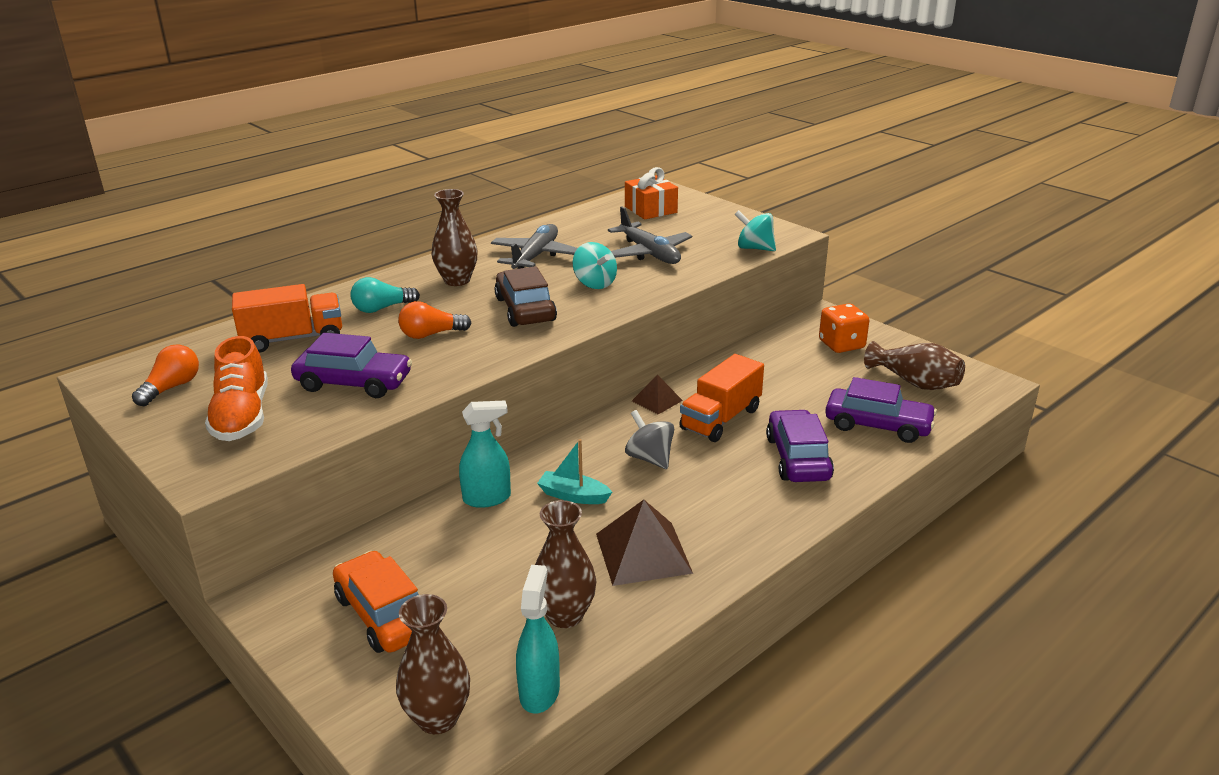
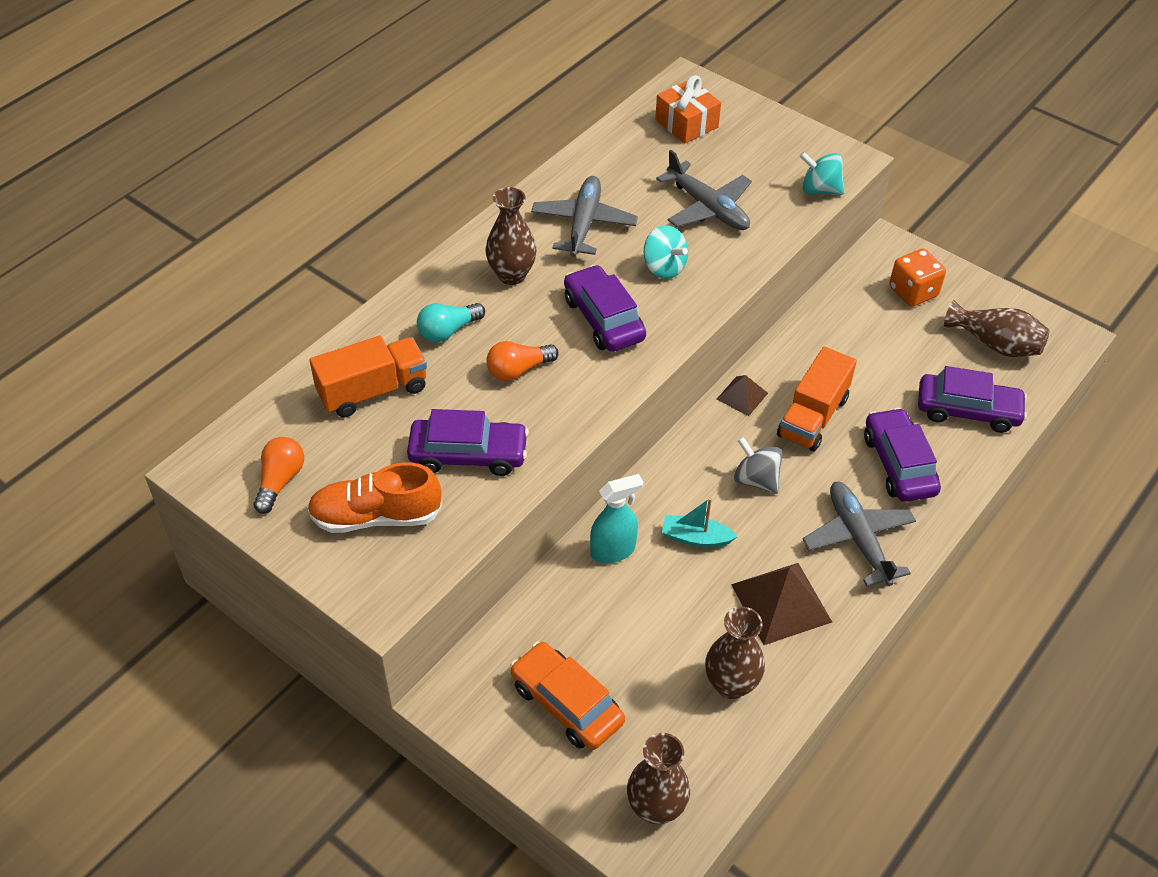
camera: 10 degrees left, 20 degrees up
orange shoe [205,336,268,441] -> orange shoe turned 105 degrees clockwise [307,463,442,533]
brown car [495,266,557,327] -> purple car [564,265,646,352]
turquoise spray bottle [516,565,560,714] -> none
none -> grey plane [803,482,916,587]

